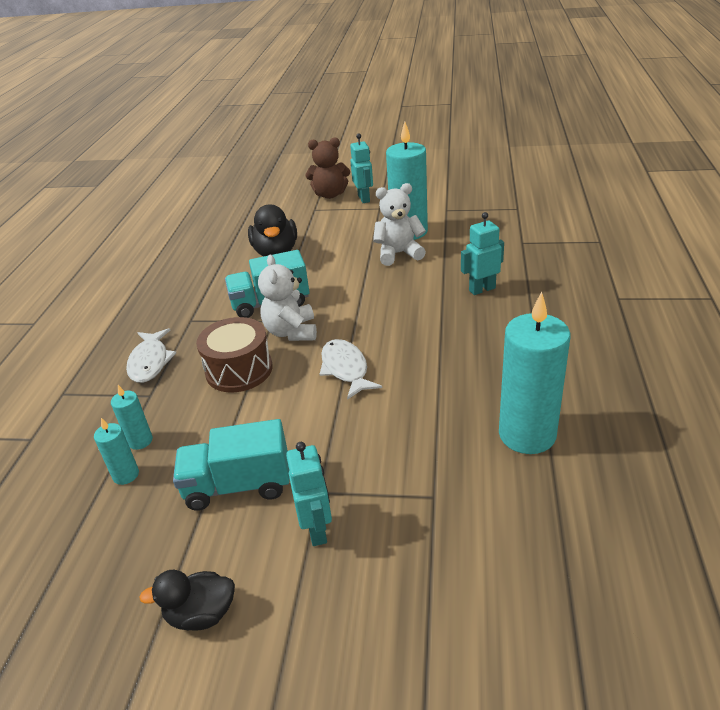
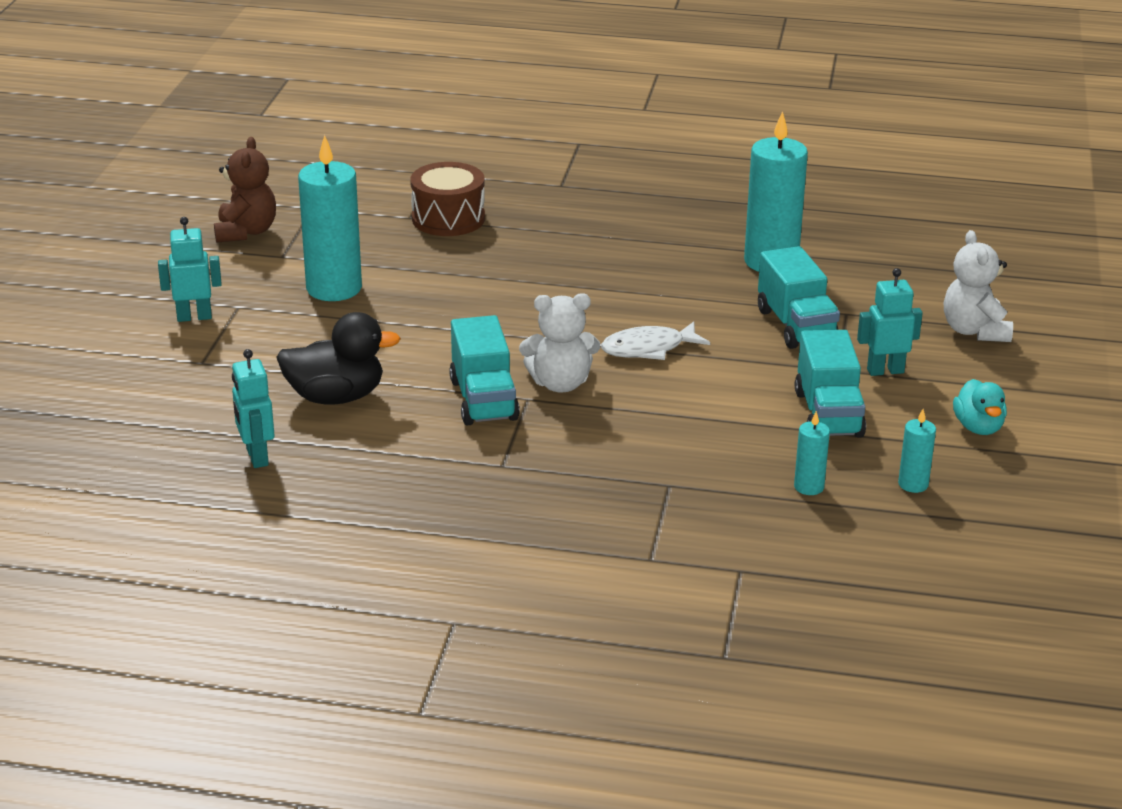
camera: 90 degrees left, 5 degrees down
turquoise candle [111,385,153,450] -> turquoise candle moved to [898,409,936,493]
white fish [126,328,176,383] -> none
black duck [139,570,235,630] -> turquoise duck [953,379,1007,435]
brown drum [196,317,273,392] -> brown drum moved to [410,162,485,236]
brown teddy bear [306,137,350,199] -> brown teddy bear moved to [214,137,276,243]
white teddy bear [373,183,426,266] -> white teddy bear moved to [944,230,1013,342]
turquoise robot [461,212,504,295] -> turquoise robot moved to [232,349,275,468]
none -> turquoise truck [758,246,840,349]

